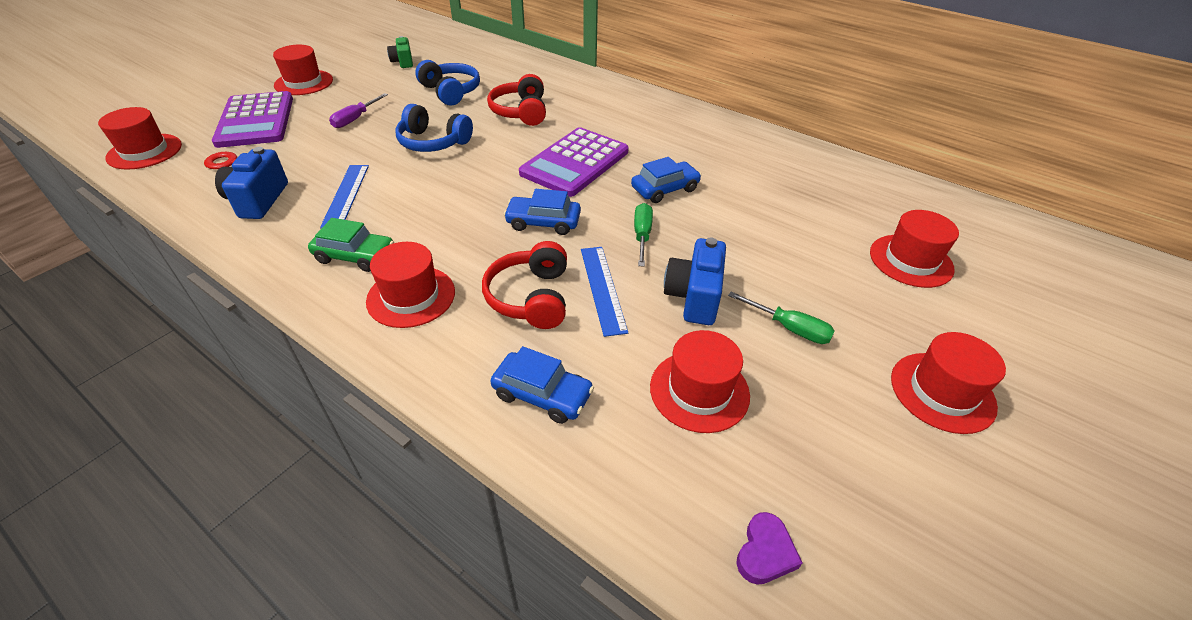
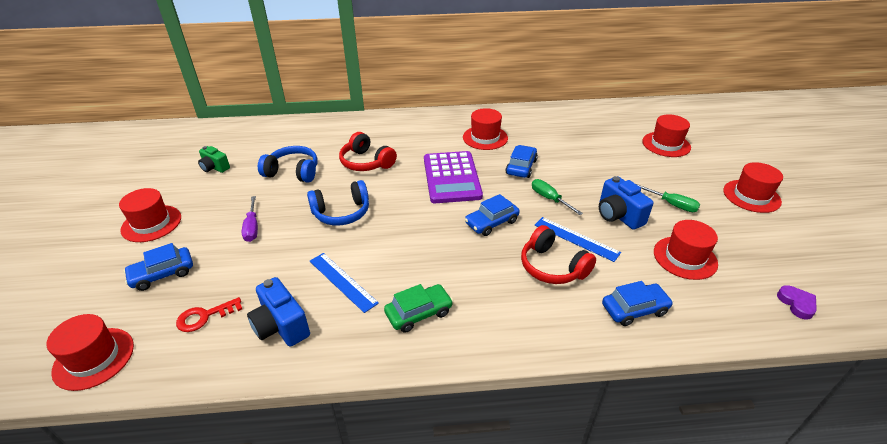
camera: 40 degrees left, 5 degrees down
purple calculator [212,91,293,148] -> blue car [123,243,193,291]
red hat [366,242,455,328] -> red hat moved to [463,108,508,150]
green screwdriver [728,292,835,344] -> green screwdriver turned 45 degrees clockwise [636,184,700,212]

